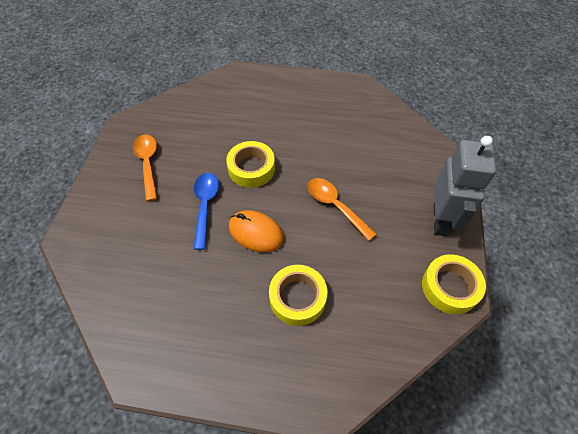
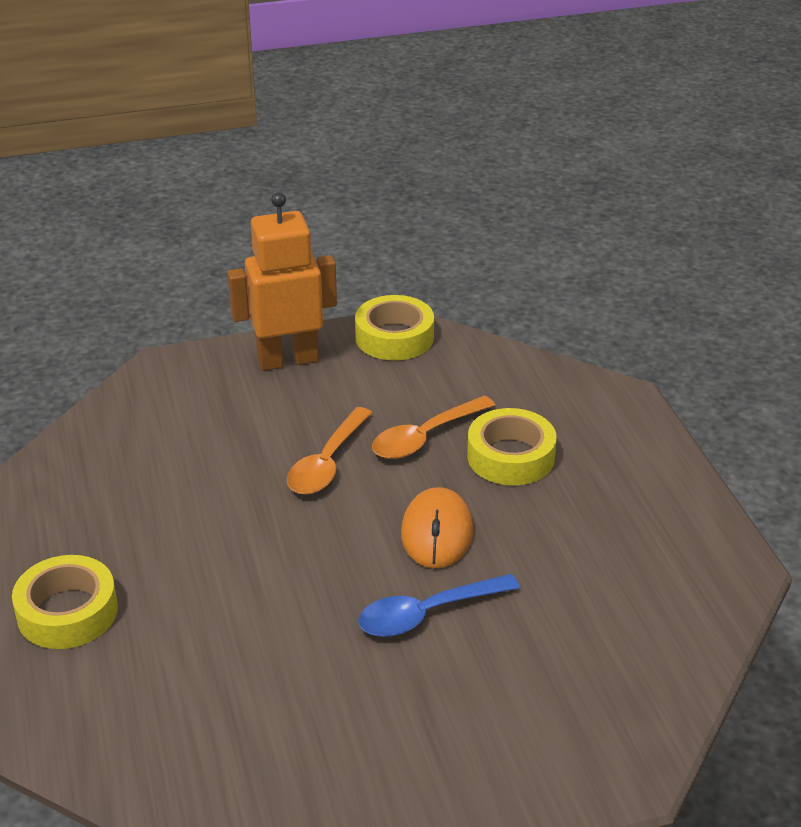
camera: 115 degrees left, 20 degrees down
orange spoon [133,134,157,201] -> orange spoon moved to [372,396,495,459]
yellow tape [226,141,275,188] -> yellow tape moved to [12,555,118,649]
grey robot [434,136,497,237] -> orange robot [227,192,337,371]

